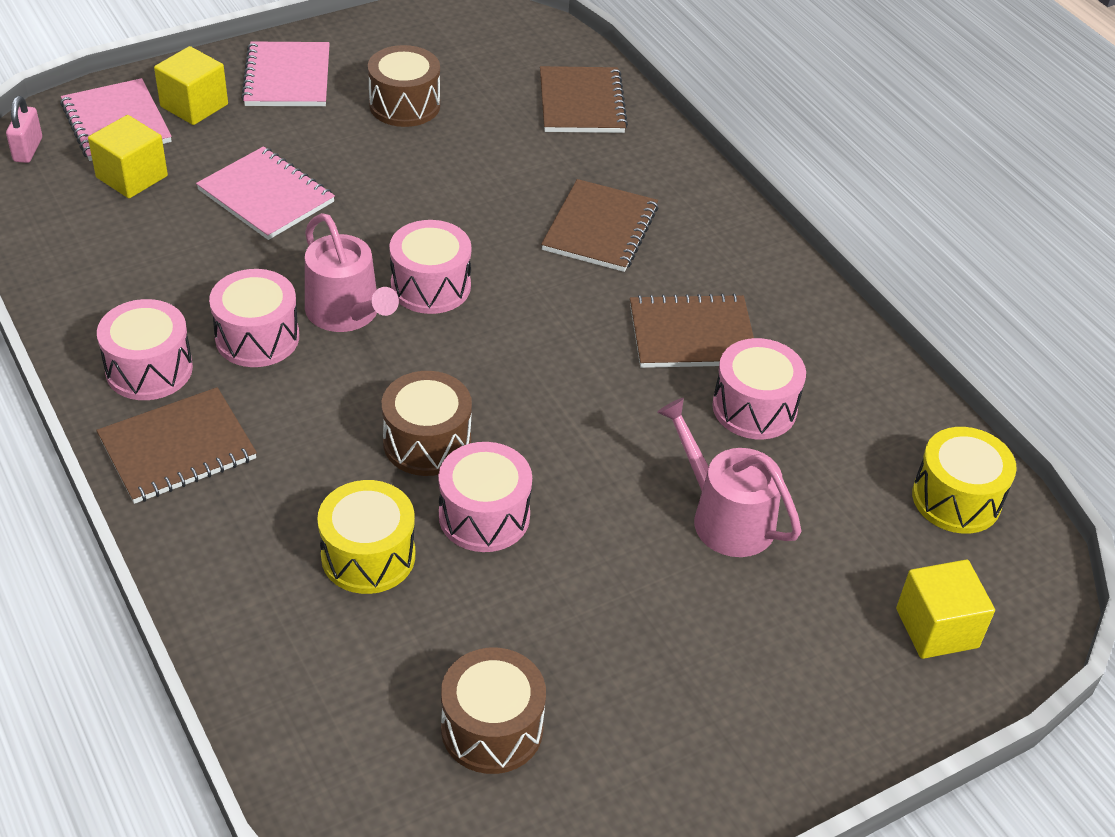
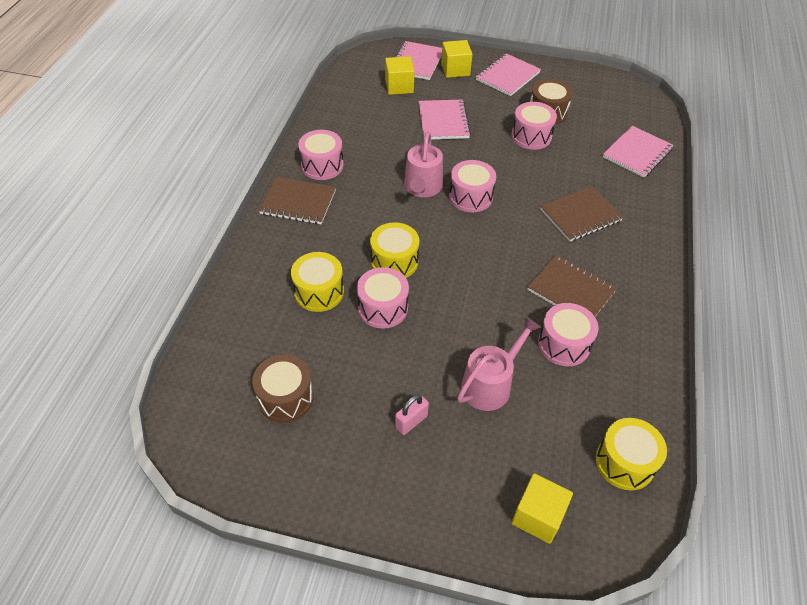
camera: 45 degrees right, 5 degrees up
pink padlock [6,96,42,163] -> pink padlock moved to [395,394,429,435]
pink drum [209,269,299,367] -> pink drum moved to [511,102,557,150]
brown drum [382,371,472,476] -> yellow drum [370,222,419,278]
brown notebook [540,66,628,133] -> pink notebook [603,126,674,178]
pink watering can [657,398,802,557] -> pink watering can turned 45 degrees clockwise [457,317,541,411]

